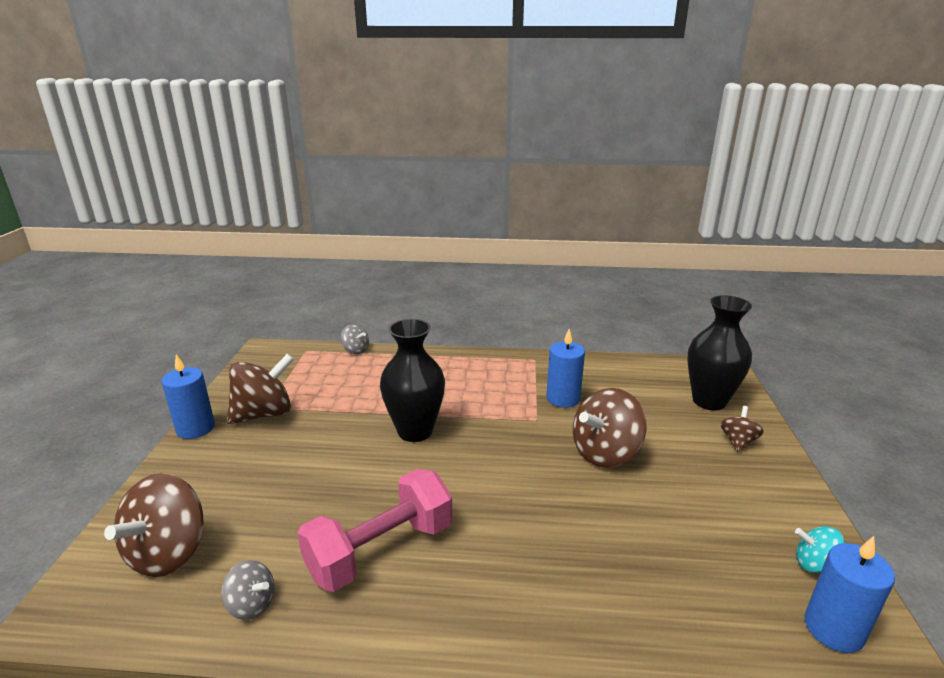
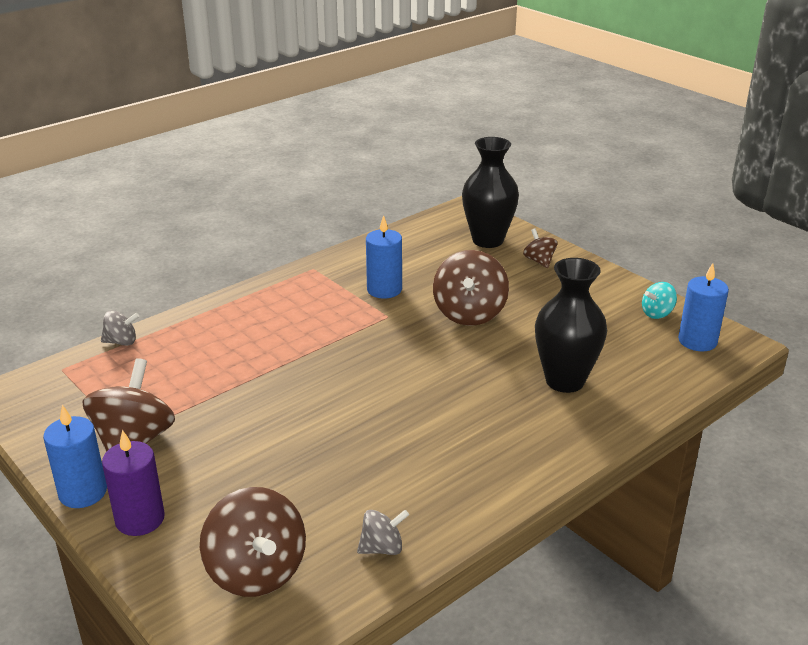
camera: 45 degrees left, 5 degrees up
pink dumbbell [297,469,452,592] -> none
black vase [380,319,445,442] -> black vase moved to [535,258,607,393]
none -> purple candle [102,430,165,536]

